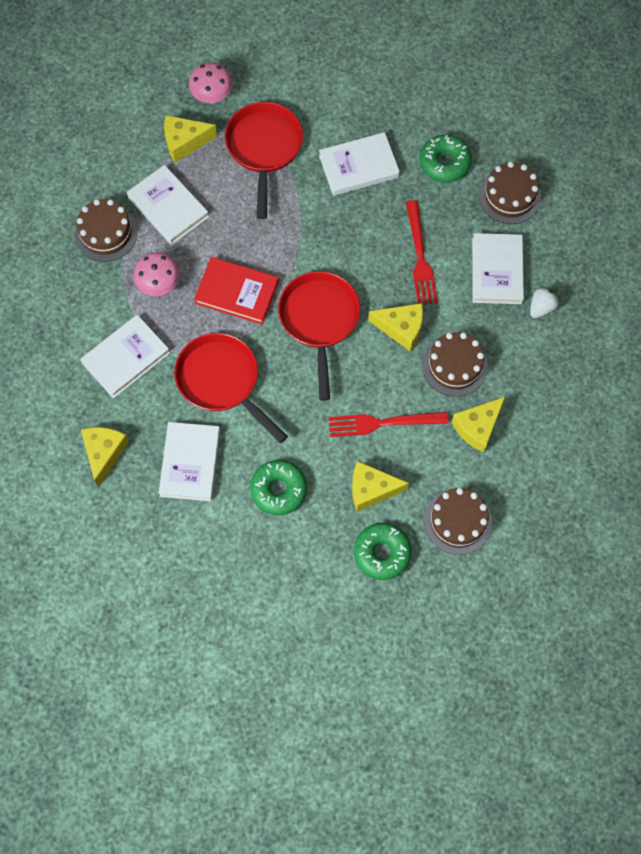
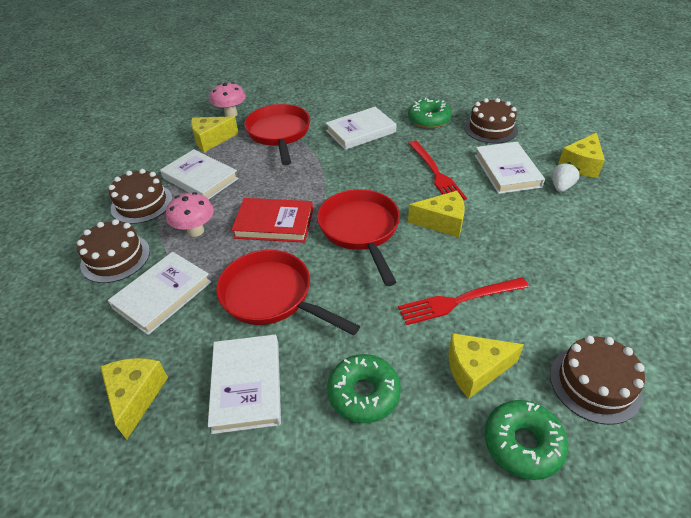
camera: 10 degrees left, 25 degrees down
brown cake [422,332,488,397] -> brown cake moved to [77,219,150,283]
yellow cheese [452,397,505,453] -> yellow cheese moved to [559,133,605,178]

